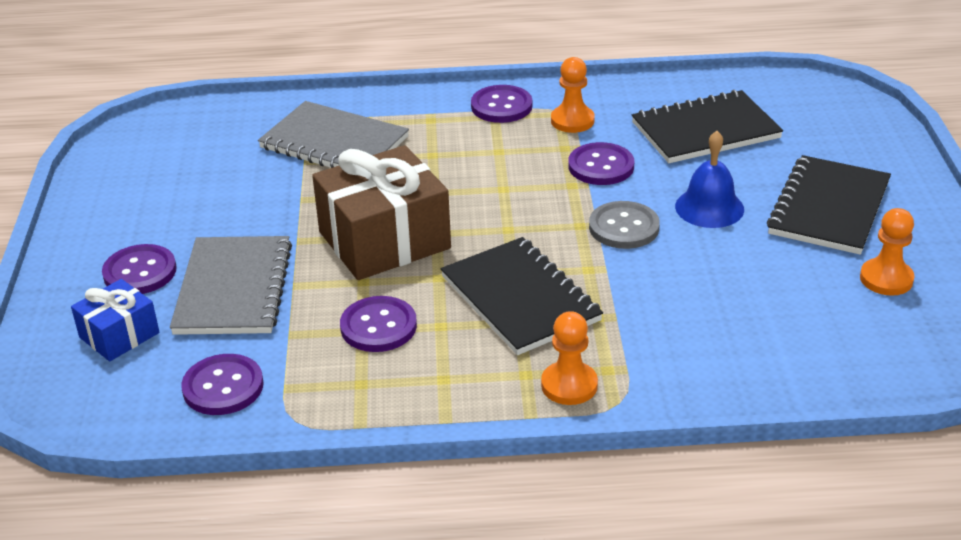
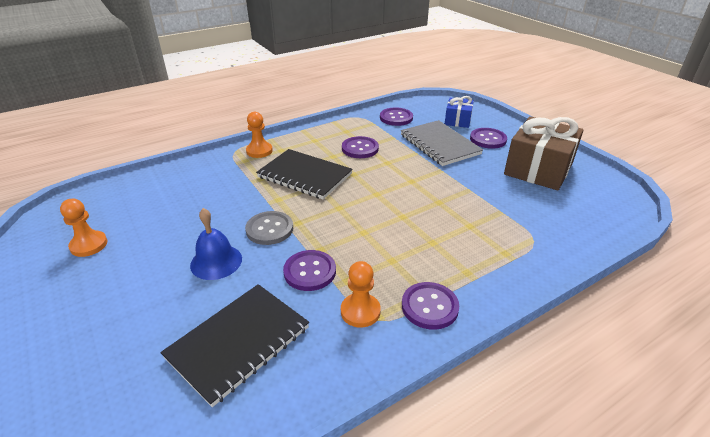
camera: 150 degrees right, 0 degrees up
grey notebook [258,101,409,168] -> none
brown gift [312,145,451,280] -> brown gift moved to [504,116,584,190]
black notebook [767,155,891,255] -> none

